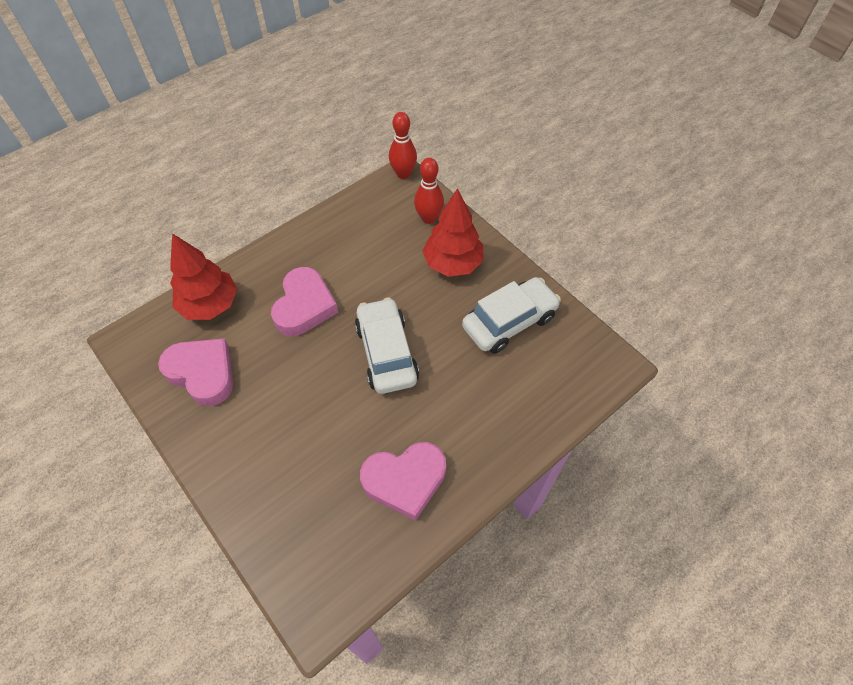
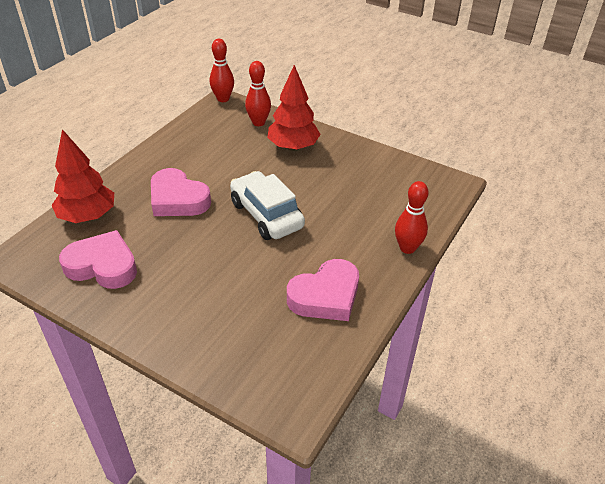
camera: 20 degrees left, 15 degrees down
pink heart [271,267,338,336] -> pink heart turned 135 degrees clockwise [151,168,211,216]
white car [462,277,561,354] -> none
none -> red bowling pin [395,181,429,254]

